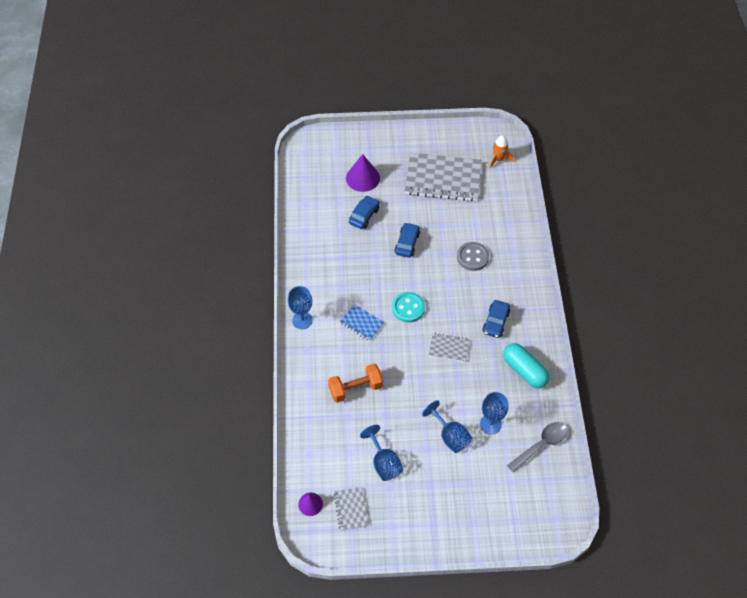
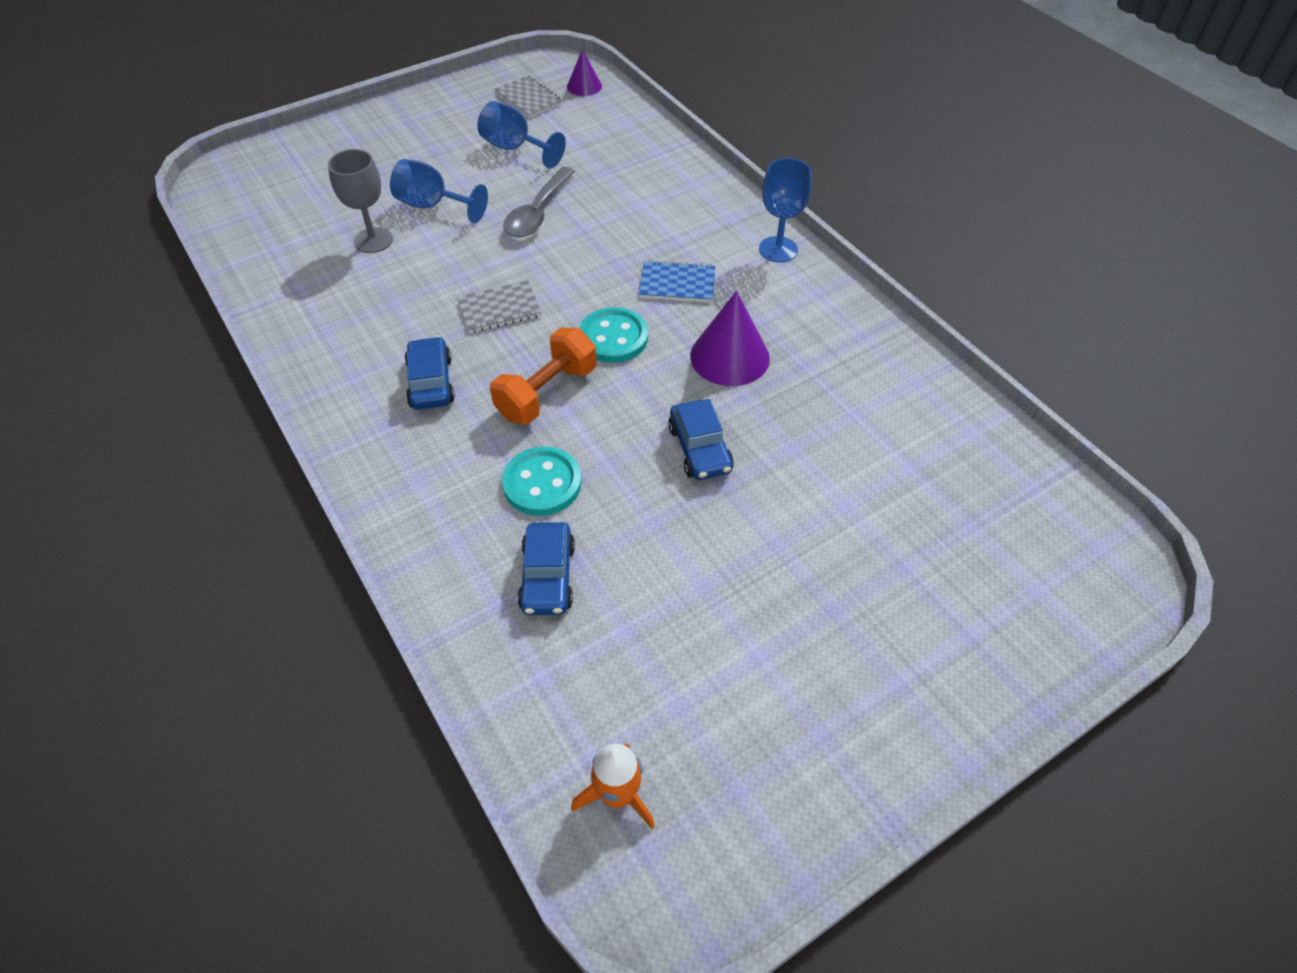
camera: 150 degrees right, 5 degrees down
orange dumbbell [328,364,383,403] -> orange dumbbell moved to [490,327,597,424]
purple cone [346,154,380,192] -> purple cone moved to [690,291,770,386]
blue car [349,195,380,229] -> blue car moved to [517,522,575,615]
grey notebook [405,153,482,202] -> none
grey button [457,242,489,271] -> turquoise button [502,447,582,516]
blue goblet [480,392,508,435] -> grey goblet [328,149,393,253]
turquoise capsule [503,343,550,388] -> none
grey spoon [507,422,568,473] -> grey spoon moved to [503,167,575,237]

